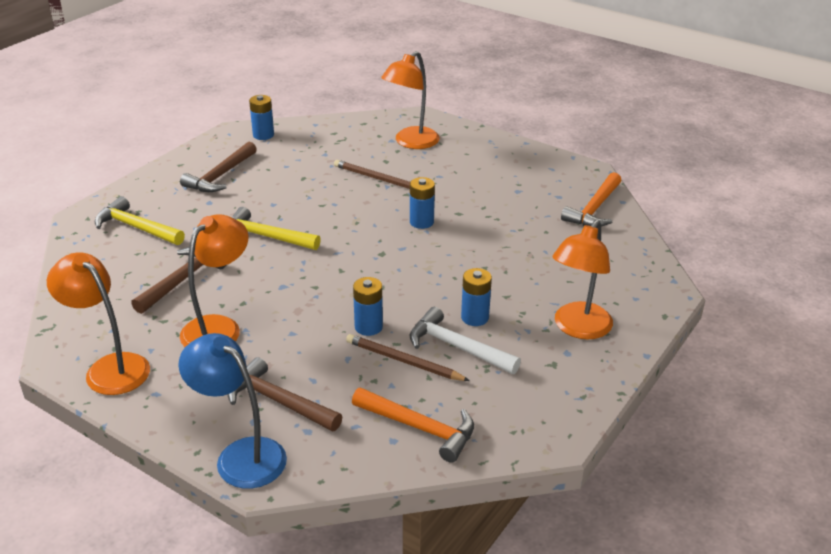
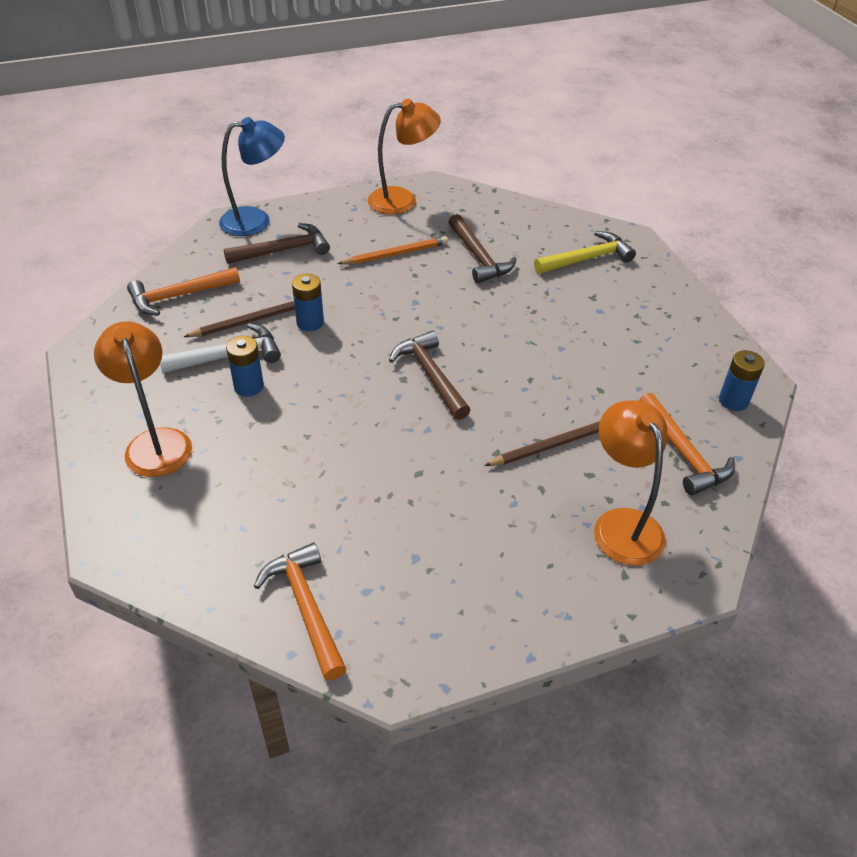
camera: 125 degrees right, 10 degrees up
brown hammer [180,142,257,192] -> brown hammer moved to [389,331,471,420]
orange lamp [180,214,249,347] -> orange pencil [337,236,448,264]
yellow hammer [232,207,321,250] -> none
blue battery [410,177,435,229] -> none
none -> orange hammer [639,393,735,495]

